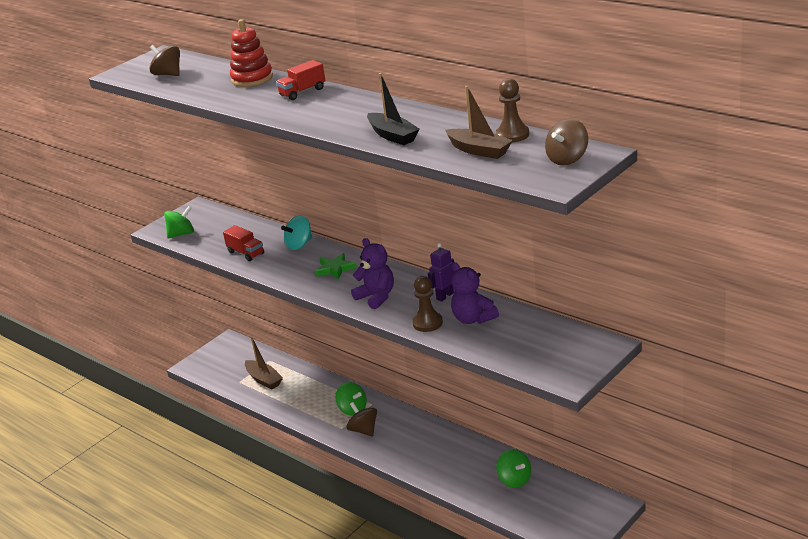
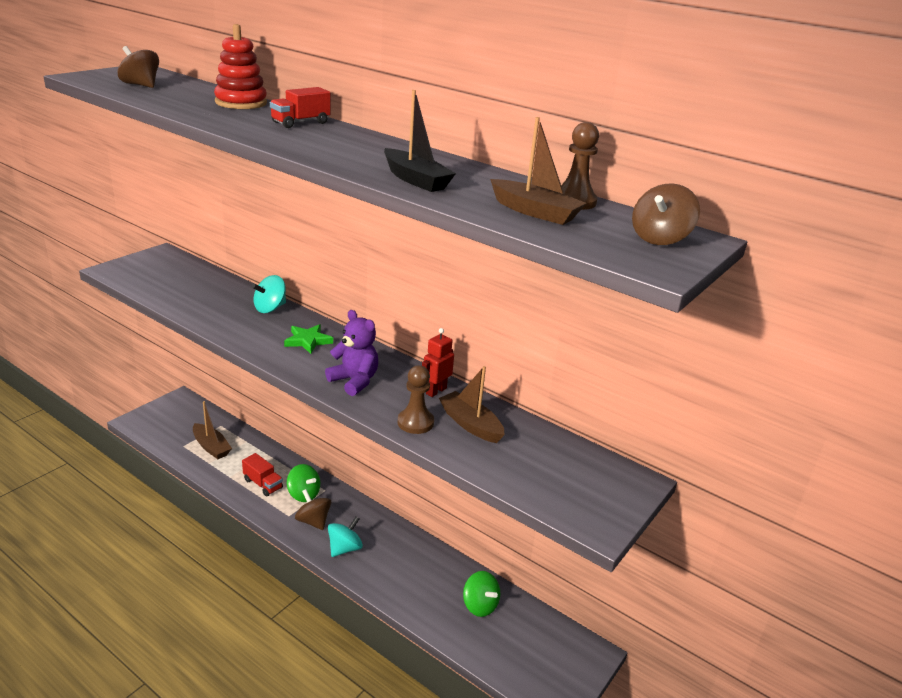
camera: 10 degrees left, 0 degrees up
green spinning top [164,206,194,239] -> none
red truck [223,225,264,261] -> red truck moved to [242,453,283,496]
purple robot [428,243,454,302] -> red robot [422,328,454,397]
purple teddy bear [451,262,499,324] -> brown boat [439,366,505,443]
none -> turquoise spinning top [328,517,363,557]

